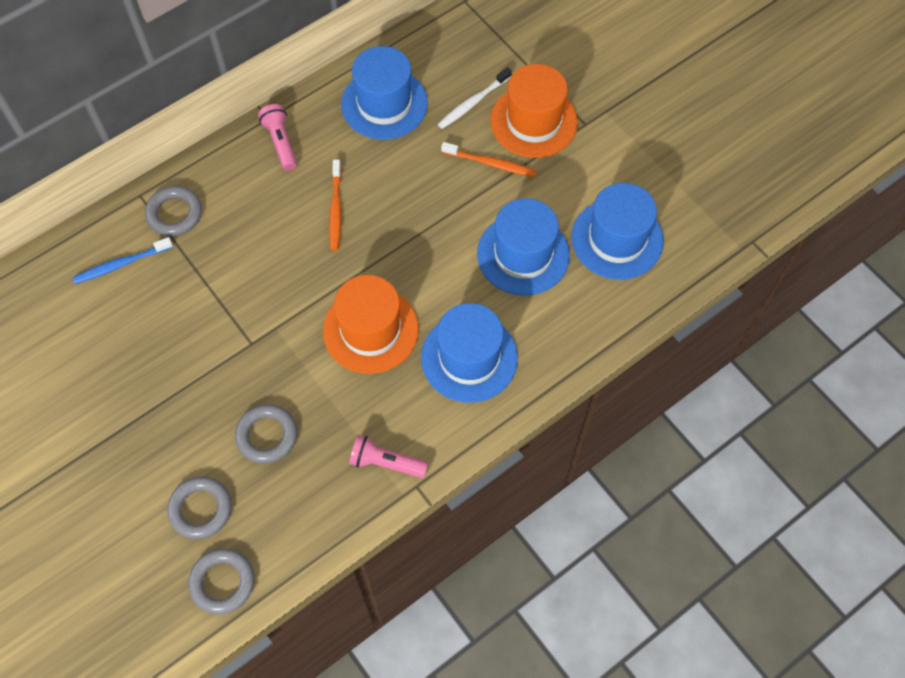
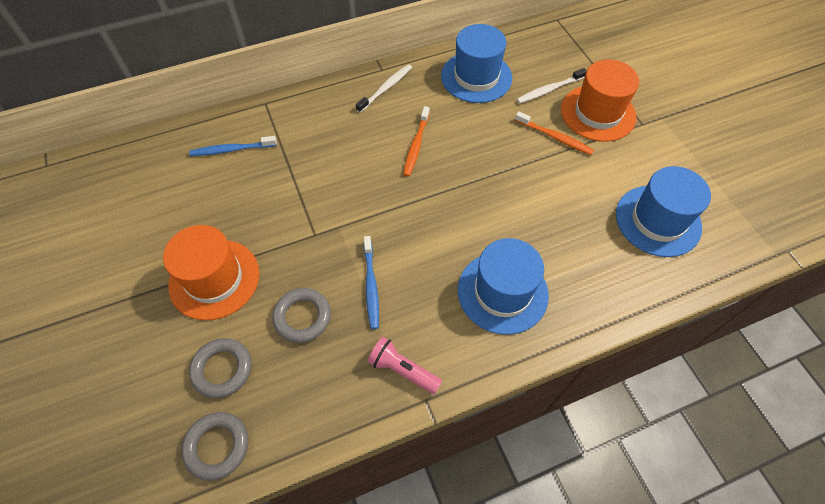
camera: 15 degrees right, 5 degrees down
grey ring [145,186,202,237] -> none
pink flashlight [258,104,297,171] -> white toothbrush [356,64,412,113]
orange hat [323,275,419,374] -> orange hat moved to [163,225,259,320]
blue hat [477,198,570,296] -> none
none -> blue toothbrush [364,236,379,329]

